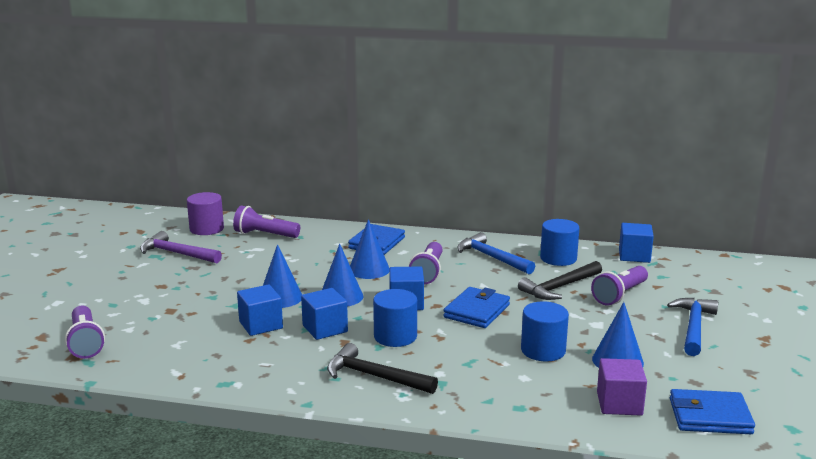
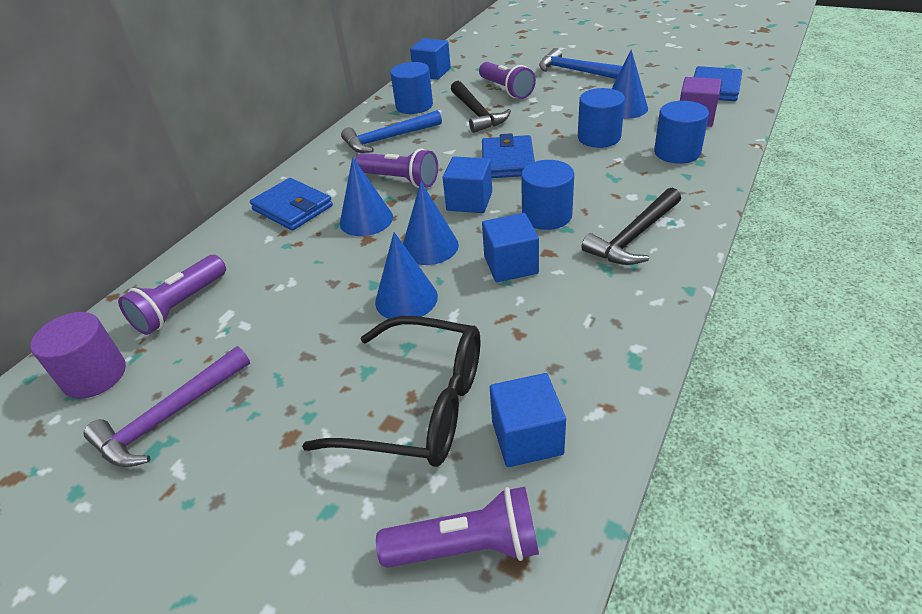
camera: 70 degrees left, 20 degrees up
blue cube [237,284,283,336] -> blue cube moved to [490,373,566,467]
blue wallet [443,287,510,328] -> blue wallet turned 45 degrees clockwise [482,133,535,178]
none -> black glasses [302,316,480,467]
none -> blue cylinder [654,101,709,164]

